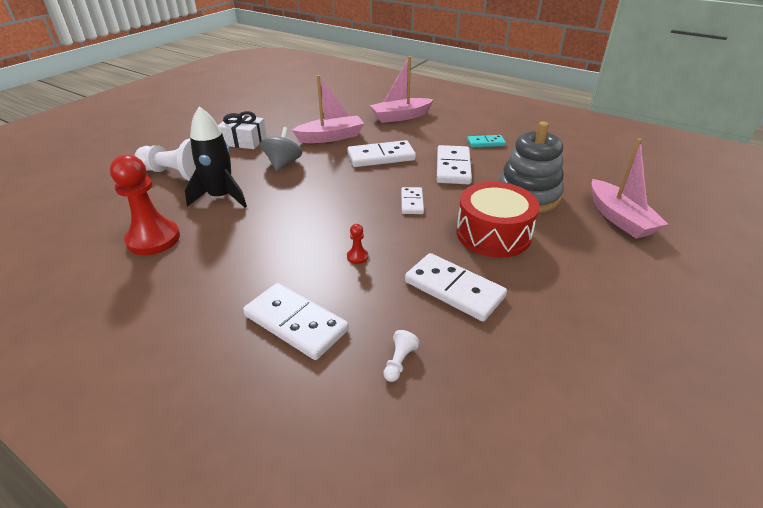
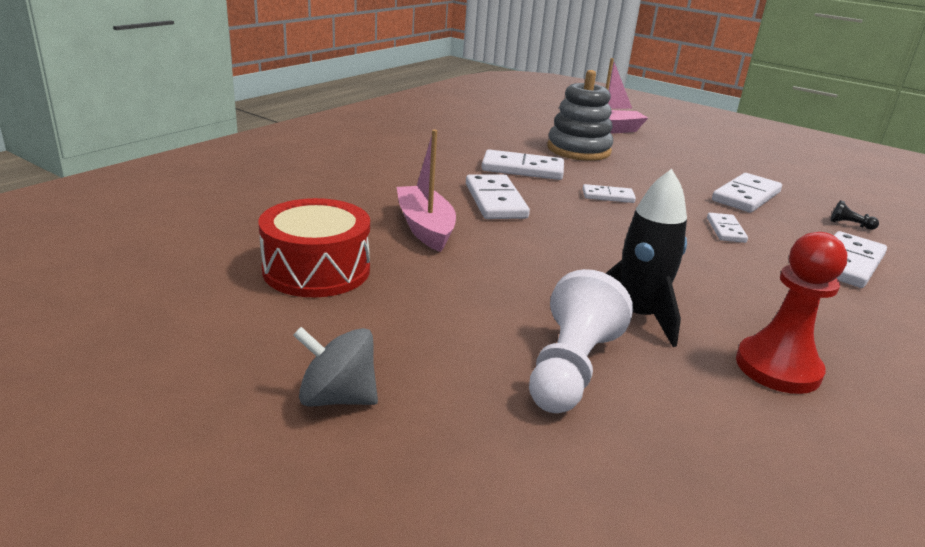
camera: 90 degrees left, 10 degrees down
white gift [218,111,267,149] -> none
grey spinning top [260,127,302,171] -> grey spinning top moved to [293,327,378,407]
red pawn [347,224,368,264] -> white domino [707,213,748,243]
pink boat [370,56,434,123] -> none
white pawn [383,330,420,382] -> black pawn [830,200,879,230]
red drum [456,182,539,258] -> red drum moved to [258,198,370,297]
turquoise domino [467,135,506,148] -> none

